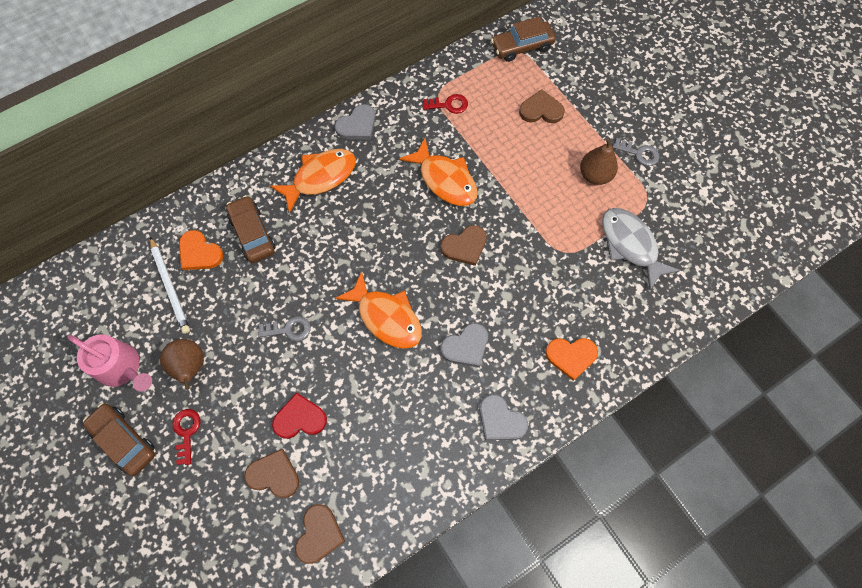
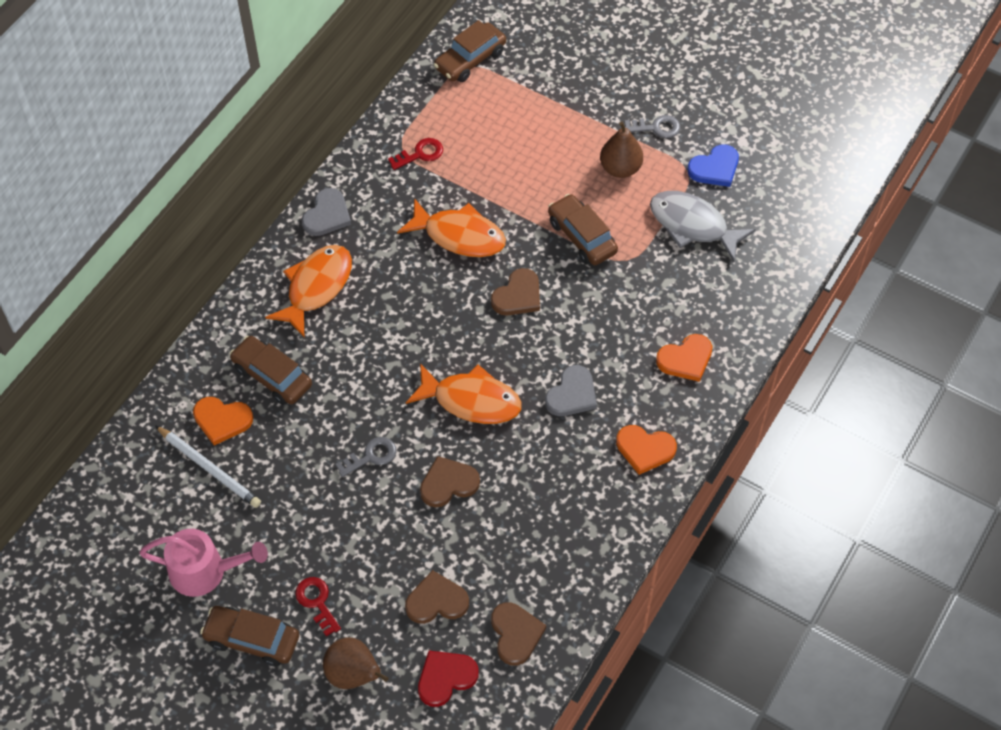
camera: 25 degrees left, 10 degrees down
brown pear [160,339,204,390] -> brown pear moved to [323,637,389,689]
red heart [272,393,327,439] -> red heart moved to [418,651,479,707]
grey heart [480,394,528,440] -> orange heart [616,425,677,475]
brown heart [519,89,565,123] -> brown heart moved to [420,456,480,507]
none -> brown car [548,194,618,265]
none -> blue heart [688,144,739,187]

